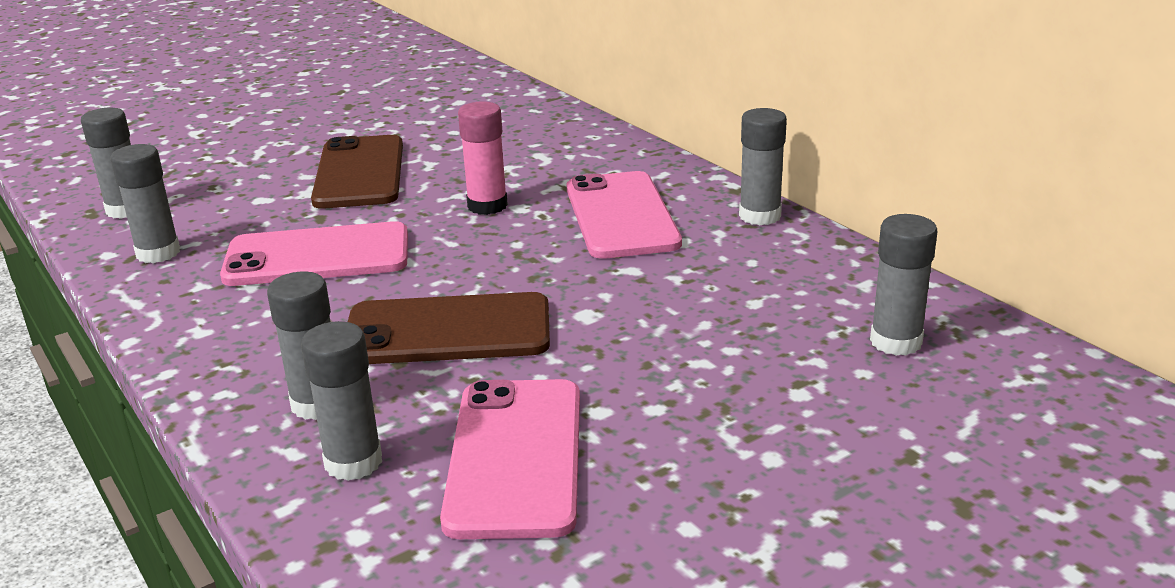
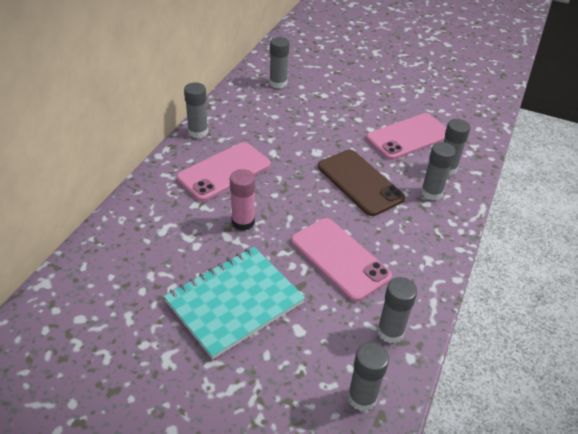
camera: 125 degrees left, 15 degrees up
brown phone [311,135,403,209] -> turquoise notebook [164,247,305,359]

